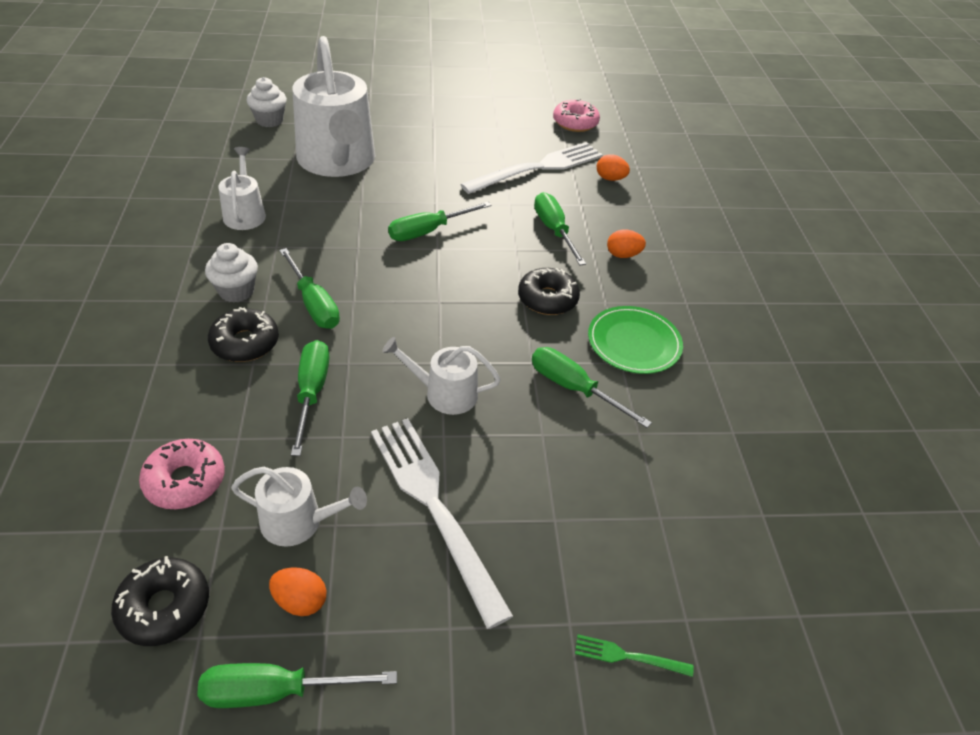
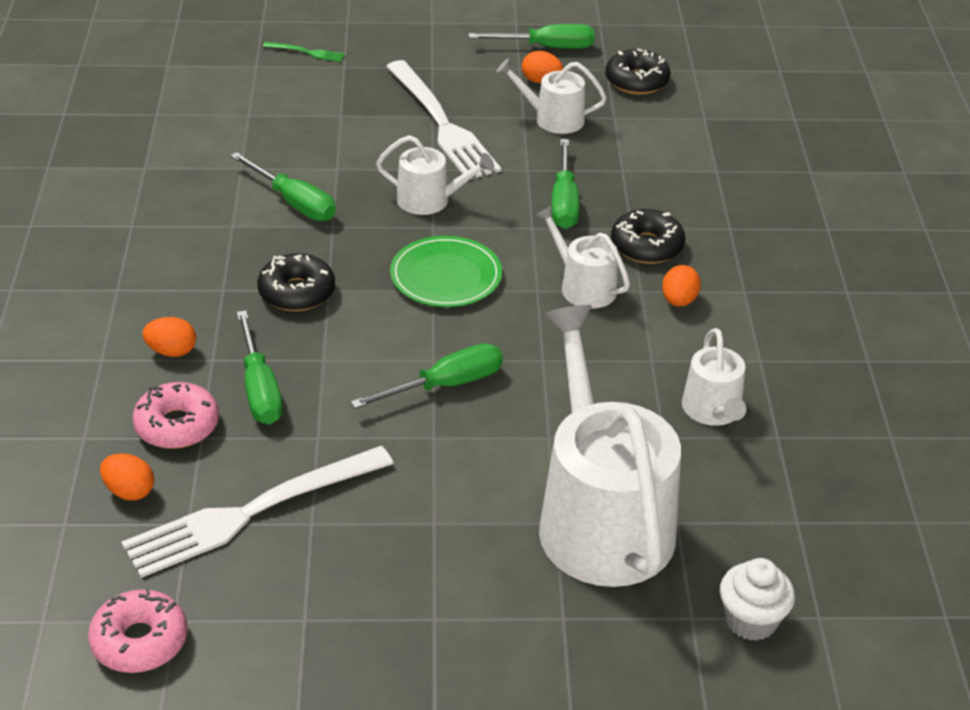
camera: 175 degrees left, 5 degrees down
pink donut [139,439,225,509] -> pink donut moved to [133,382,219,449]
white cupcake [205,243,258,303] -> orange egg [662,265,701,307]
green screwdriver [279,248,340,329] -> white watering can [536,205,630,309]
green plate [588,306,683,374] -> green plate moved to [390,236,502,307]

